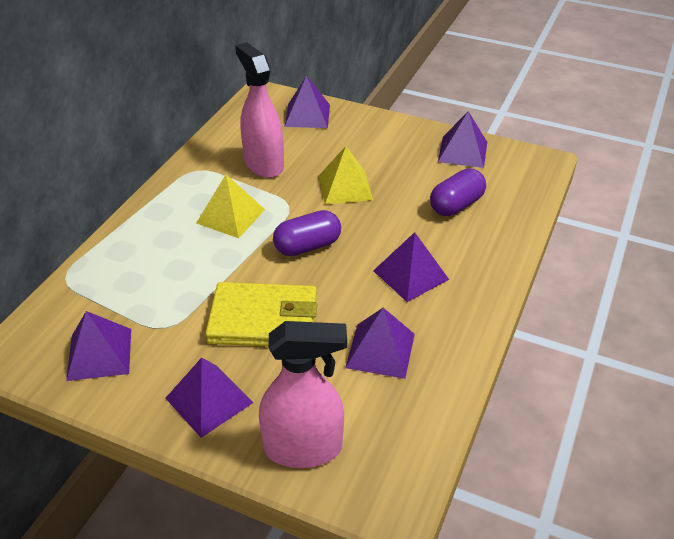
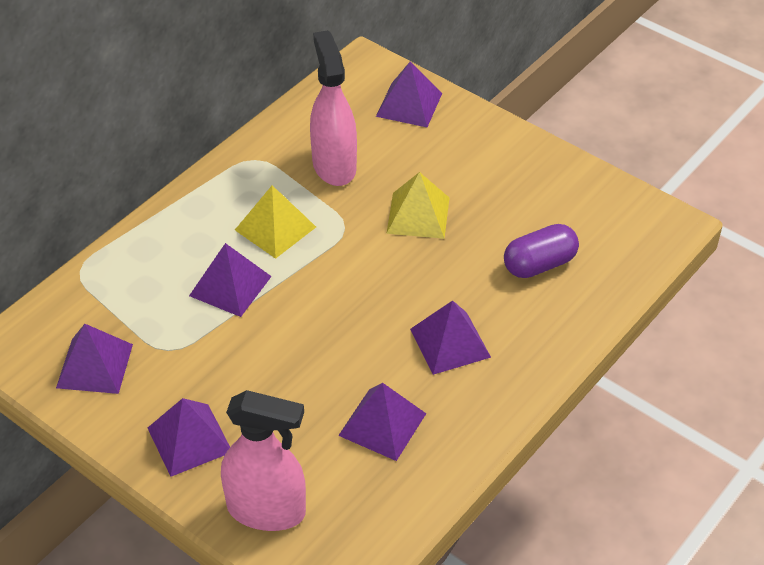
camera: 15 degrees right, 5 degrees up
yellow wallet [205,282,317,346] -> none
purple capsule [273,210,341,256] -> none
purple pyramid [438,111,487,168] -> purple pyramid moved to [189,243,272,317]

